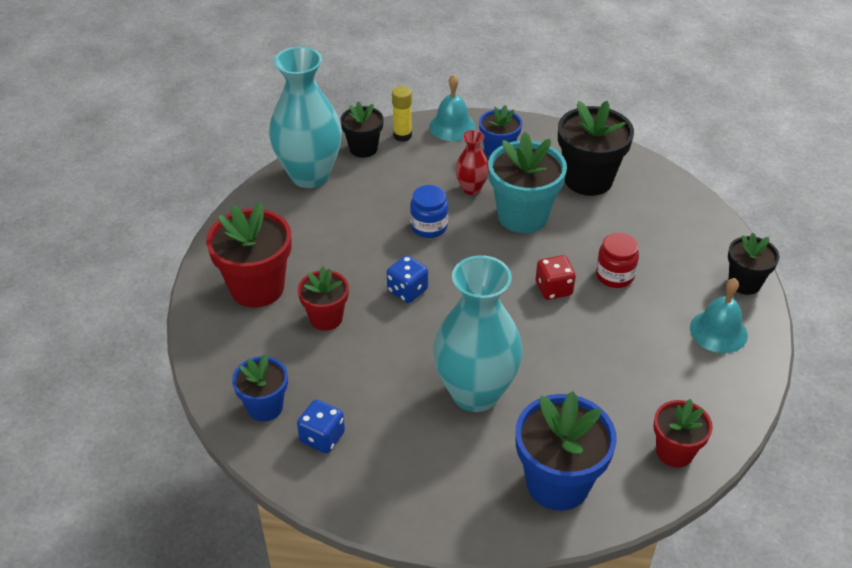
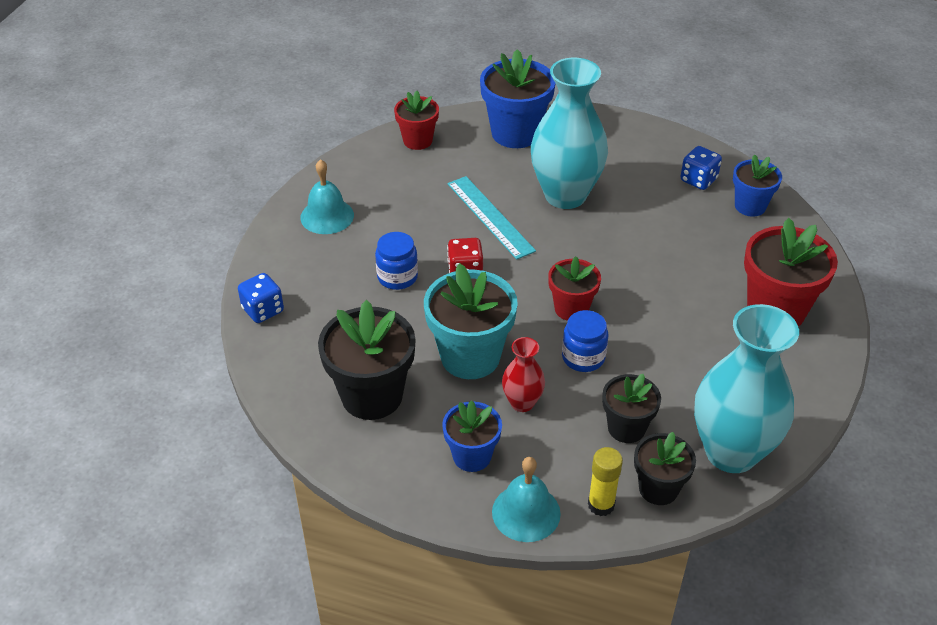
camera: 170 degrees left, 0 degrees up
red flower pot [298,267,349,331] -> red flower pot moved to [548,257,601,321]
blue dice [387,255,428,303] -> blue dice moved to [238,273,284,323]
red jar [596,233,639,288] -> blue jar [375,232,418,290]
black flower pot [728,233,779,295] -> black flower pot moved to [602,374,661,443]
none -> turquoise ruler [447,176,536,260]

